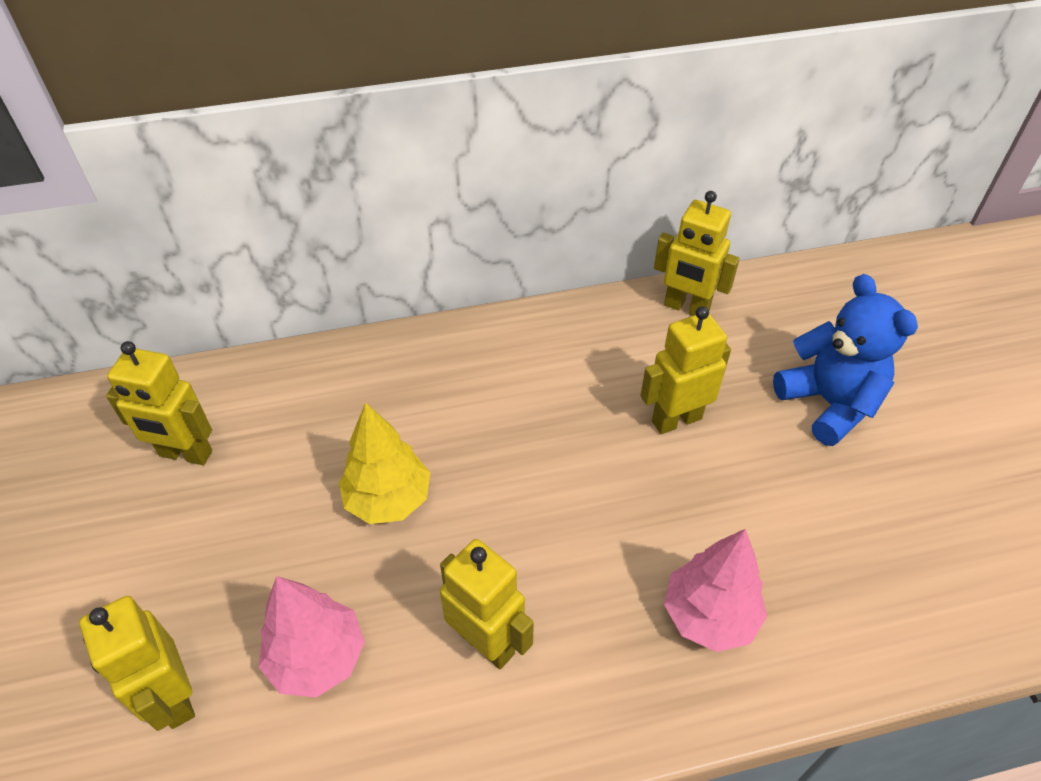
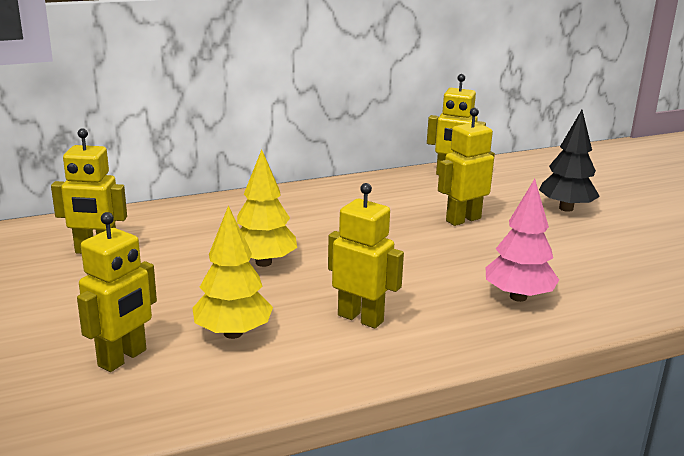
camera: 10 degrees left, 25 degrees down
yellow robot [79,596,195,731] -> yellow robot turned 105 degrees counterclockwise [77,212,157,372]
pink tree [258,576,365,697] -> yellow tree [192,205,273,339]
blue teddy bear [773,274,918,446] -> black tree [539,110,600,212]

